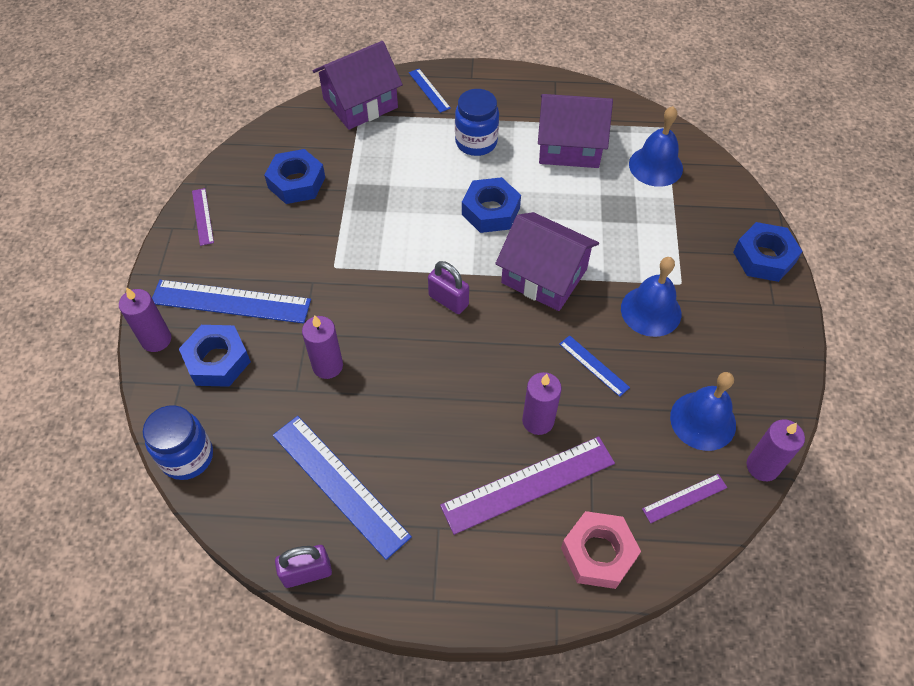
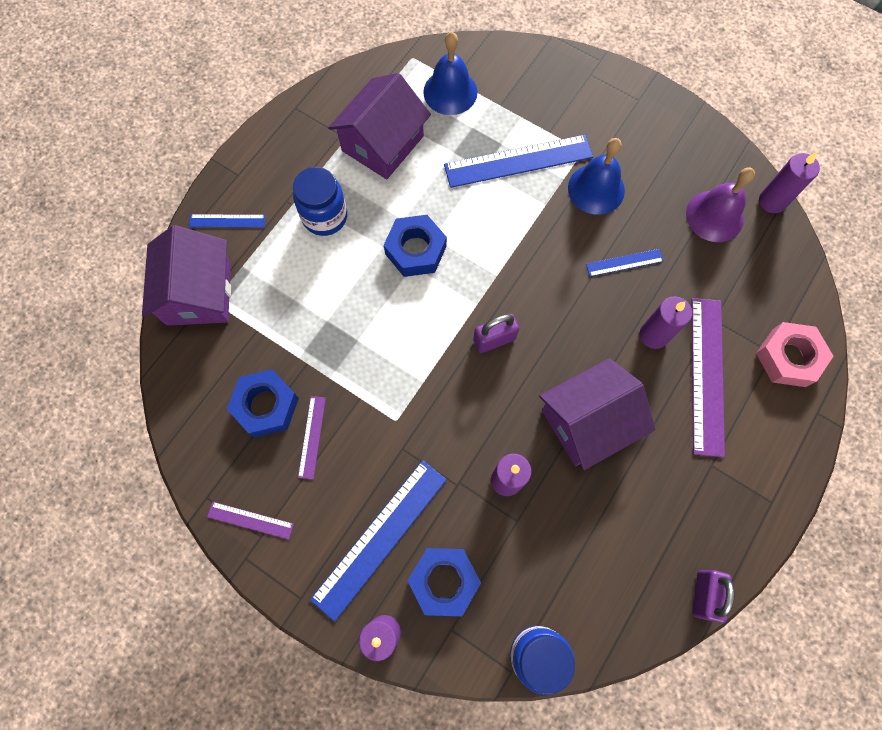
camera: 60 degrees left, 15 degrees up
blue ruler [273,416,412,560] -> blue ruler moved to [444,135,593,188]
purple house [495,212,599,311] -> purple house moved to [539,358,655,470]
purple ruler [642,474,727,523] -> purple ruler moved to [298,396,326,480]
blue bell [670,372,736,451] -> purple bell [686,167,755,242]
blue nut [733,222,802,282] -> none

